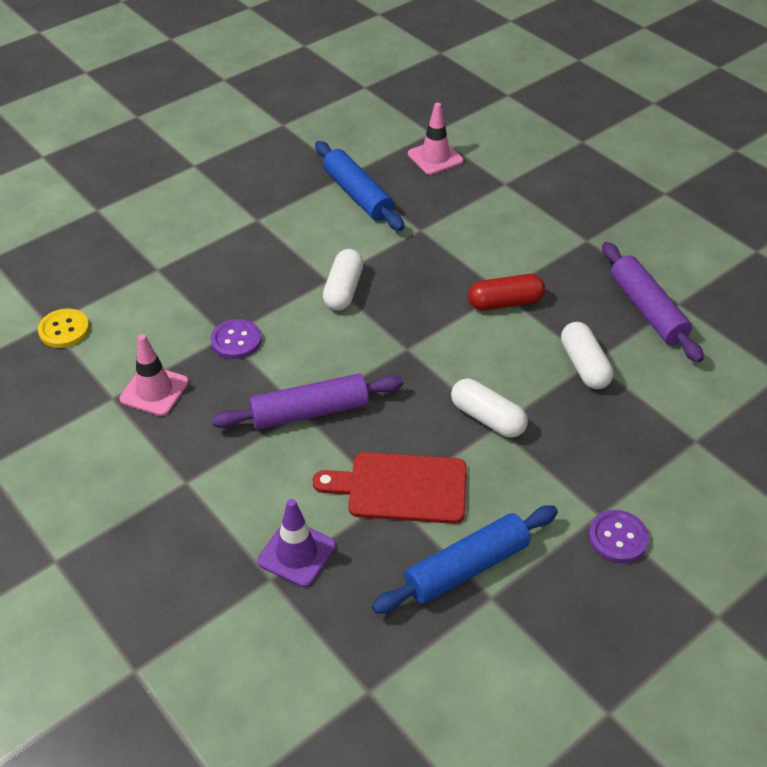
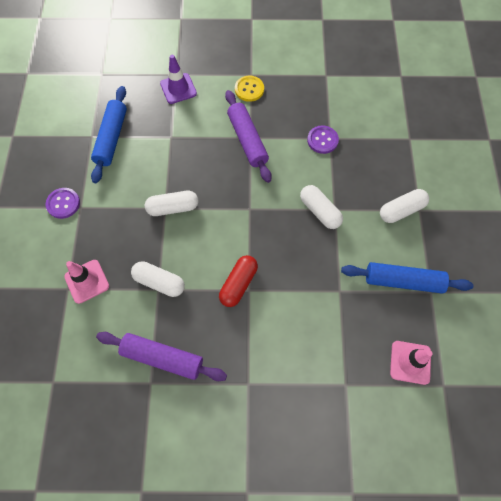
camera: 130 degrees right, 20 degrees up
yellow button [38,309,90,348] -> yellow button moved to [235,76,264,102]
pink traffic cone [119,334,189,416] -> pink traffic cone moved to [64,260,109,304]
purple rolling pin [212,374,404,429] -> purple rolling pin turned 45 degrees counterclockwise [225,90,272,183]
red cutting board [313,452,467,524] -> none
none -> white capsule [380,189,429,223]

